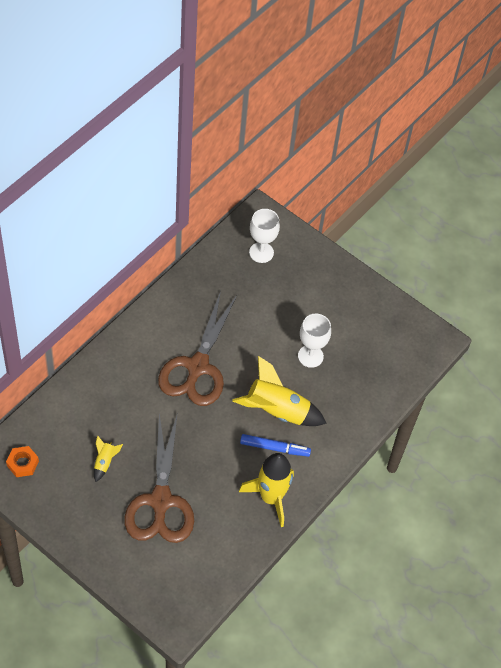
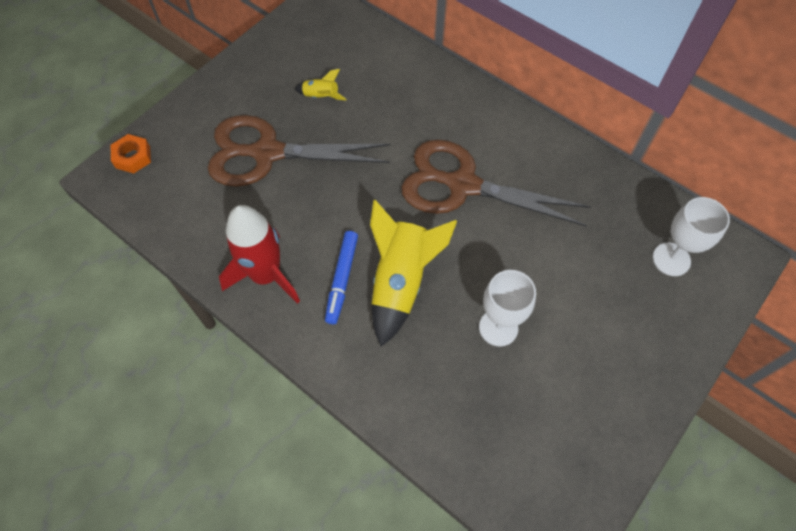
camera: 95 degrees right, 5 degrees up
orange nut [6,446,39,477] -> orange nut moved to [111,134,151,174]
yellow rocket [239,453,294,527] -> red rocket [219,205,300,304]

